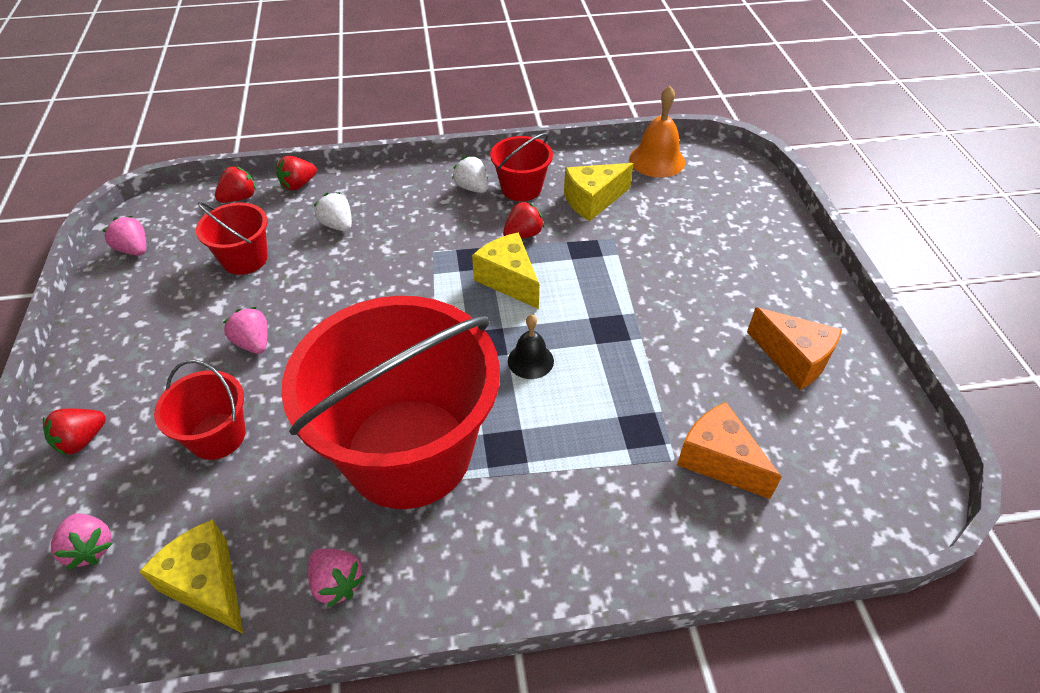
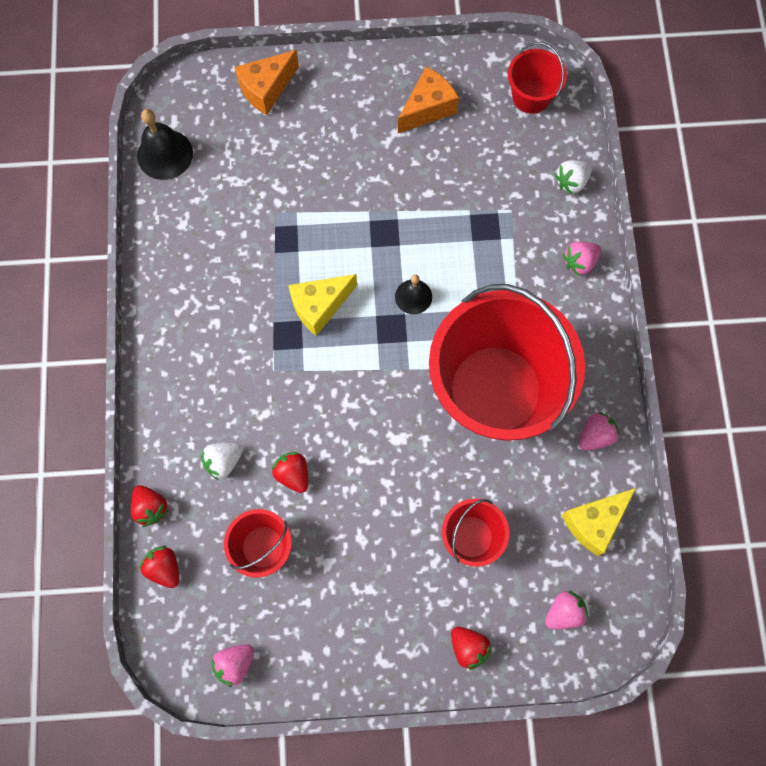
camera: 85 degrees left, 25 degrees up
pink strawberry [223,307,267,354] -> pink strawberry moved to [563,241,601,276]
white strawberry [452,156,488,193] -> white strawberry moved to [555,160,592,194]
red bucket [490,133,553,201] -> red bucket moved to [508,42,567,114]
red strawberry [503,201,544,239] -> red strawberry moved to [272,452,308,493]
yellow cheese [564,163,634,221] -> none
orange bell [629,86,685,178] -> black bell [137,109,193,180]
orange cheese [677,402,782,499] -> orange cheese moved to [235,50,299,115]

